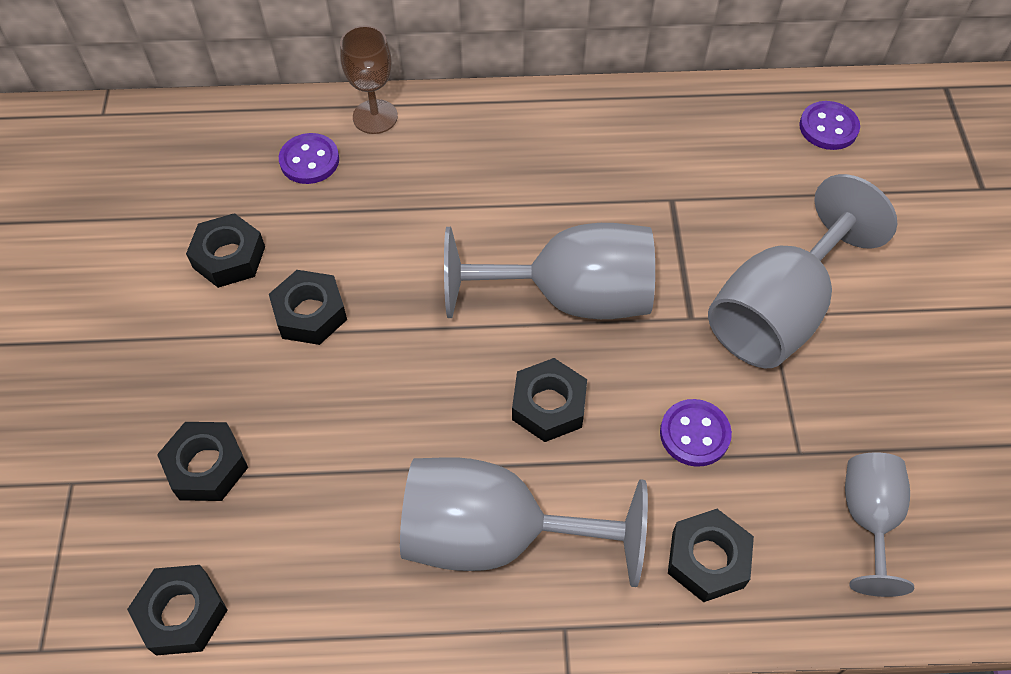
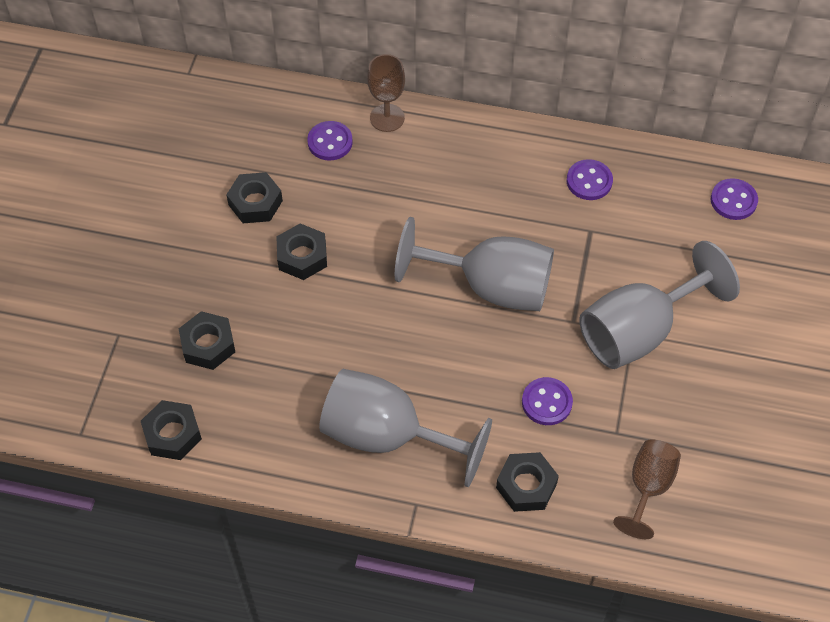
camera: 15 degrees right, 0 degrees up
black nut [512,358,587,442] -> none
grey goblet [845,452,914,597] -> brown goblet [613,440,681,539]
none -> purple button [567,159,613,200]

